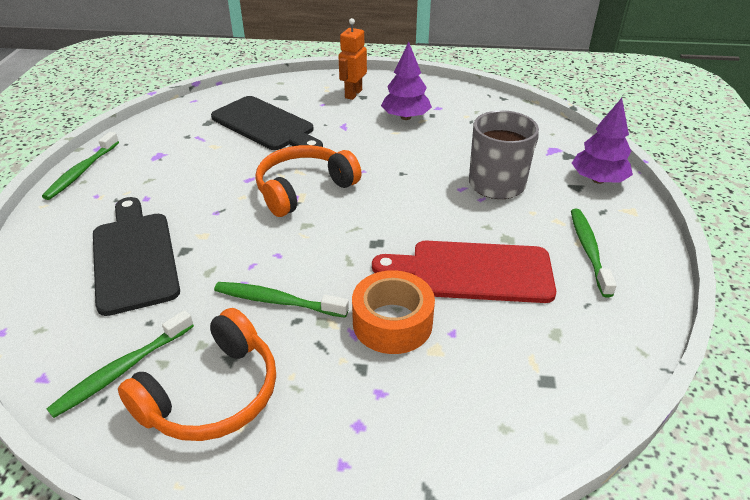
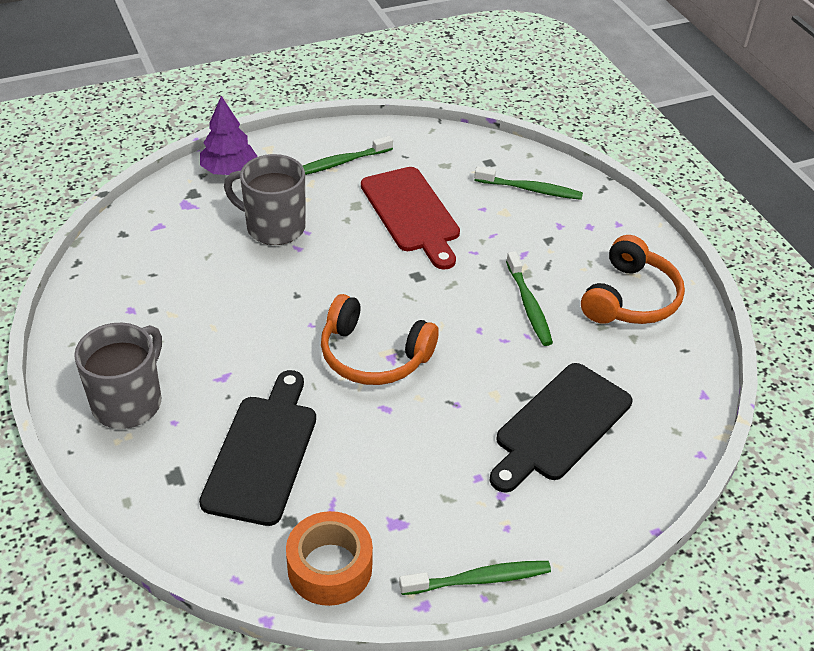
camera: 120 degrees left, 5 degrees up
green toothbrush [47,310,194,418] -> green toothbrush moved to [474,166,583,200]
orange headphones [118,308,276,441] -> orange headphones turned 105 degrees clockwise [581,235,685,324]
orange robot [338,18,367,100] -> grey mug [74,323,162,429]
orange tape [352,270,435,354] -> orange tape moved to [286,511,373,606]
purple tree [381,42,432,120] -> none

